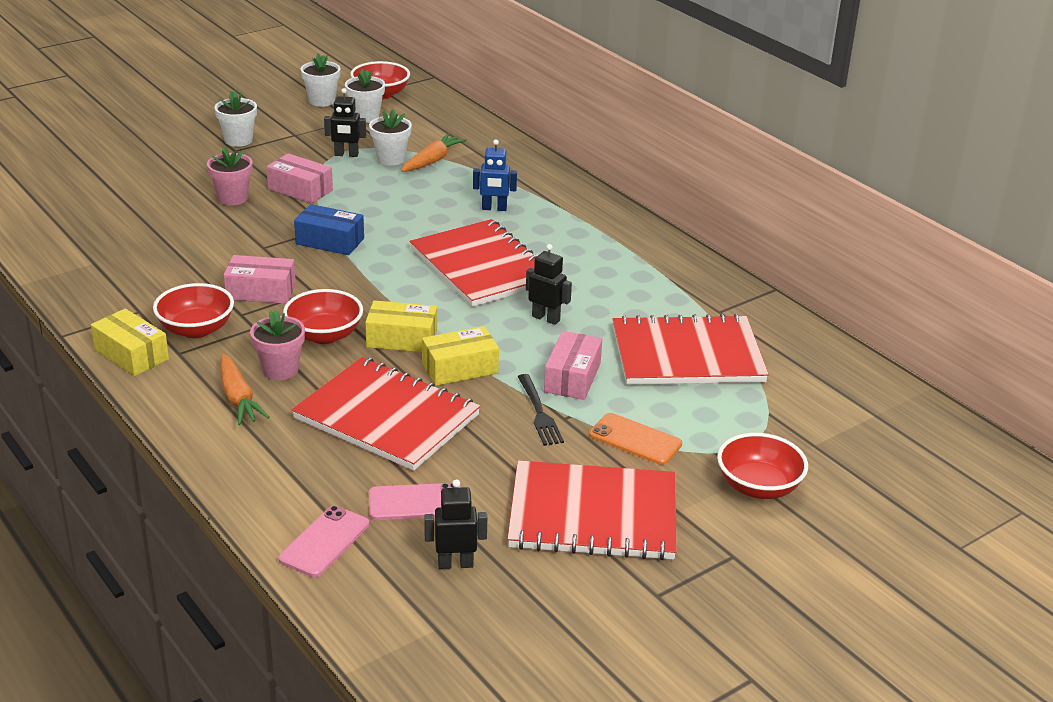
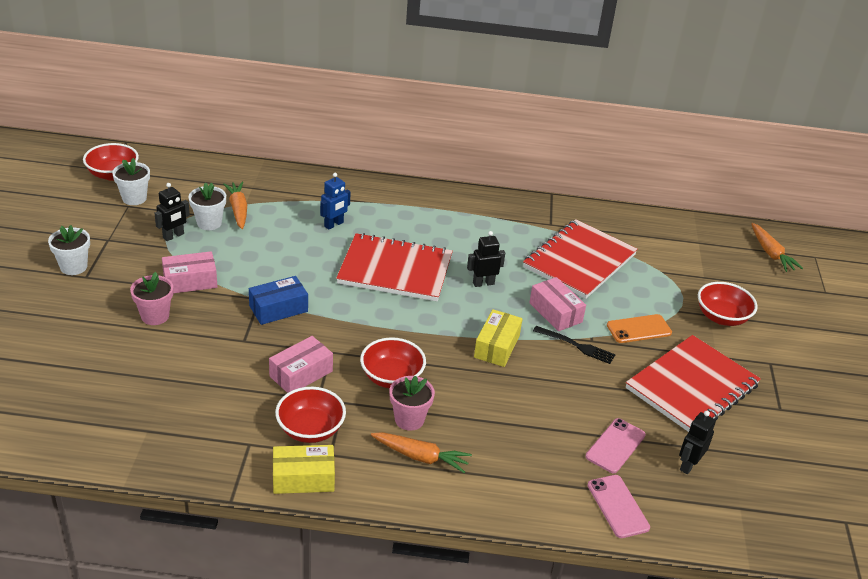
camera: 50 degrees left, 5 degrees up
red notebook [292,357,481,471] -> none
white flower pot [301,54,341,107] -> none
yellow box [365,300,437,352] -> none
none -> orange carrot [751,223,803,272]

